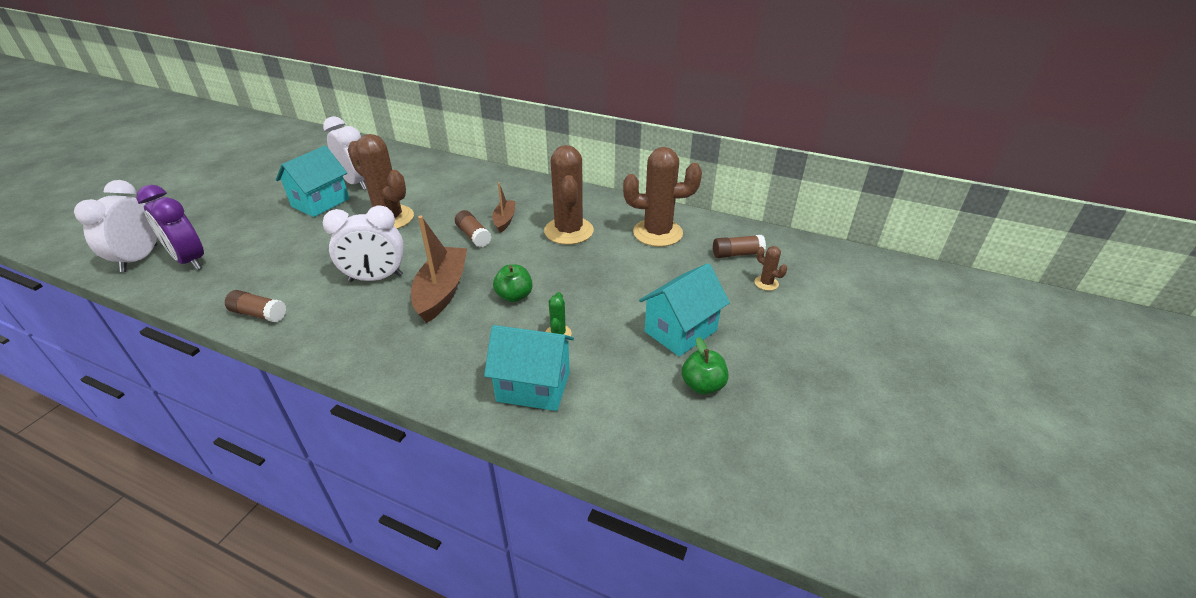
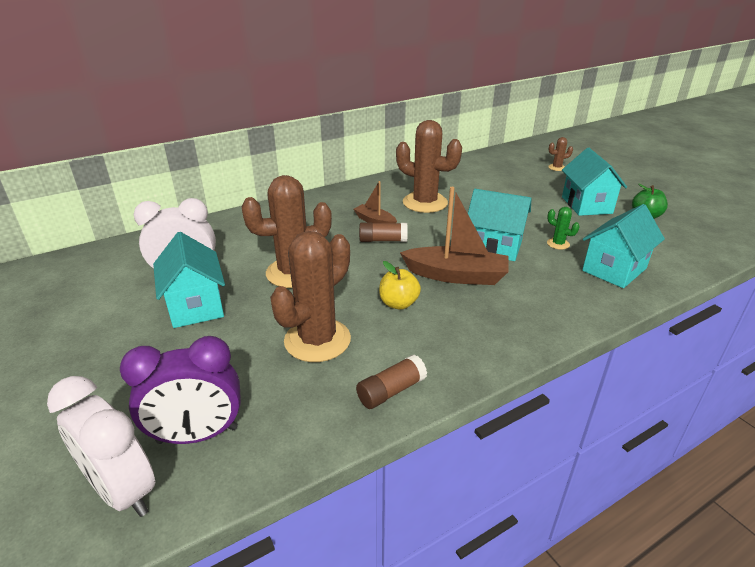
camera: 55 degrees left, 5 degrees down
white clock [323,205,404,282] -> yellow apple [379,261,421,310]
brown boat [411,216,467,323] -> brown boat turned 150 degrees clockwise [400,187,508,285]
green apple [493,264,532,302] -> turquoise house [468,189,532,261]
brown cactus [623,147,702,247] -> brown cactus moved to [270,231,351,362]
brown glue stick [713,235,766,258] -> none

